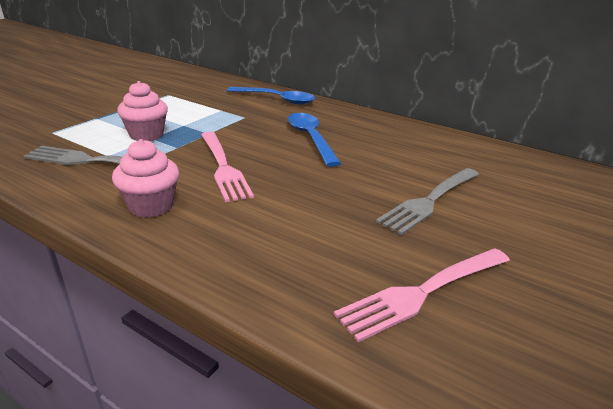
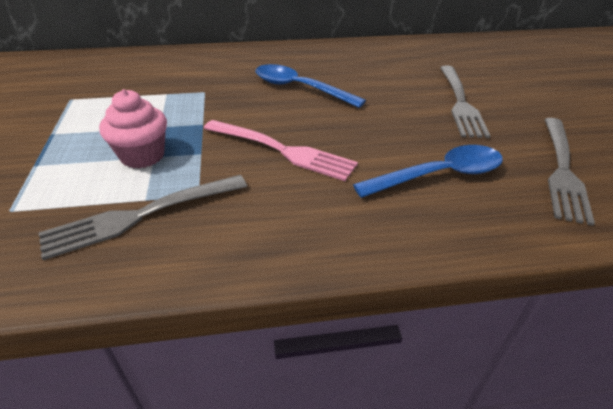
camera: 40 degrees left, 10 degrees up
pink cupcake [112,139,179,218] -> none
blue spoon [227,87,315,104] -> blue spoon moved to [353,145,503,198]
pink fork [333,248,510,342] -> grey fork [544,118,595,226]

